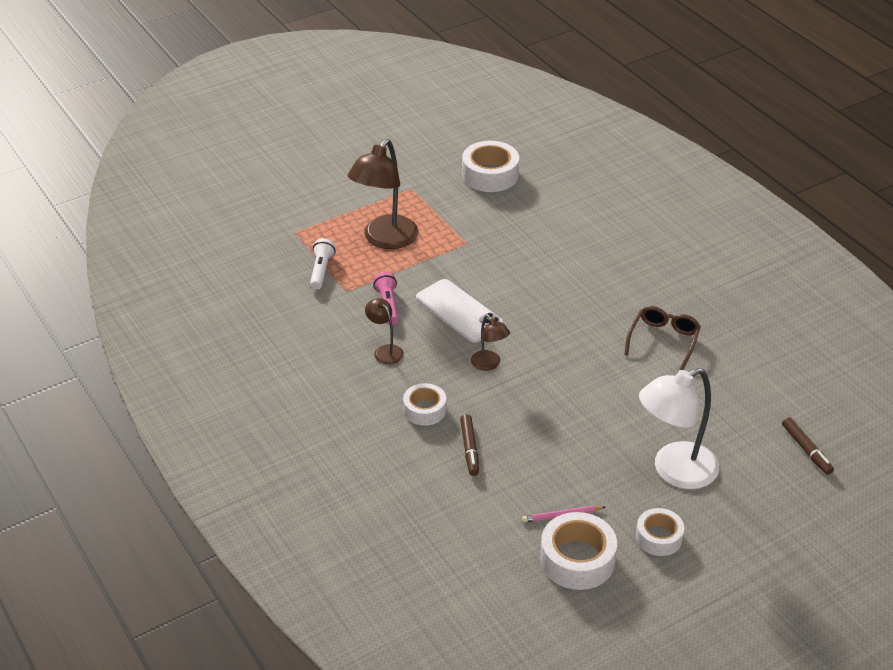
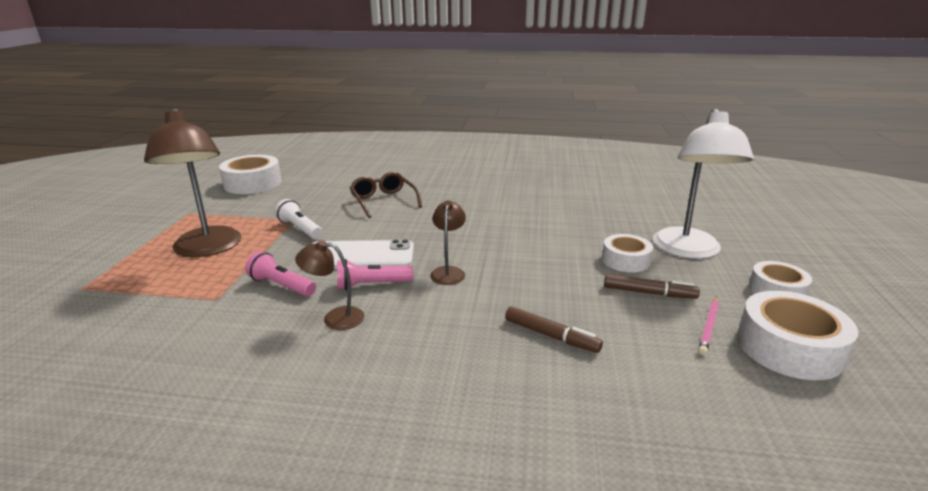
camera: 50 degrees left, 15 degrees down
white flashlight [310,238,336,290] -> white flashlight moved to [275,199,322,239]
white tape [403,383,446,426] -> white tape moved to [602,234,653,273]
brown lamp [471,315,510,371] -> brown lamp turned 90 degrees counterclockwise [430,200,466,285]
brown glasses [624,306,701,370] -> brown glasses moved to [350,172,422,218]
brown marker [782,417,834,475] -> brown marker moved to [604,274,700,299]
none -> pink flashlight [337,259,413,290]

